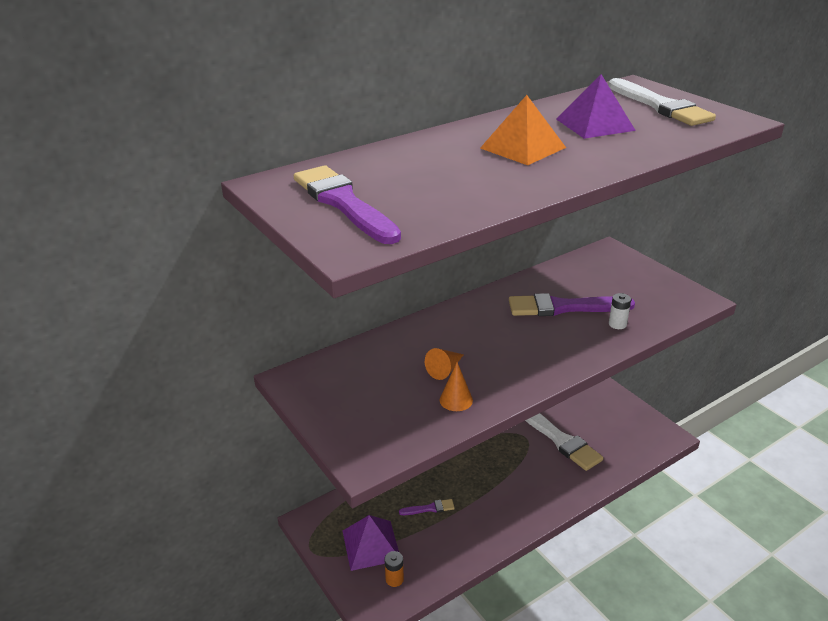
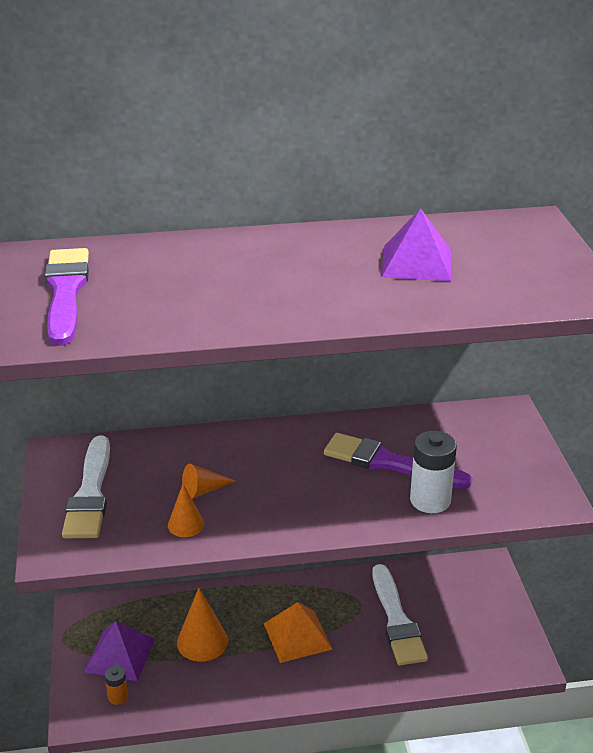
camera: 25 degrees right, 0 degrees up
purple brush [399,499,455,515] -> orange cone [177,588,228,662]
orange pyramid [480,95,566,165] -> orange pyramid moved to [264,602,332,663]
white brush [608,78,716,126] -> white brush moved to [62,435,110,539]
white battery [609,293,631,329] -> white battery [410,431,457,513], size x1.88

